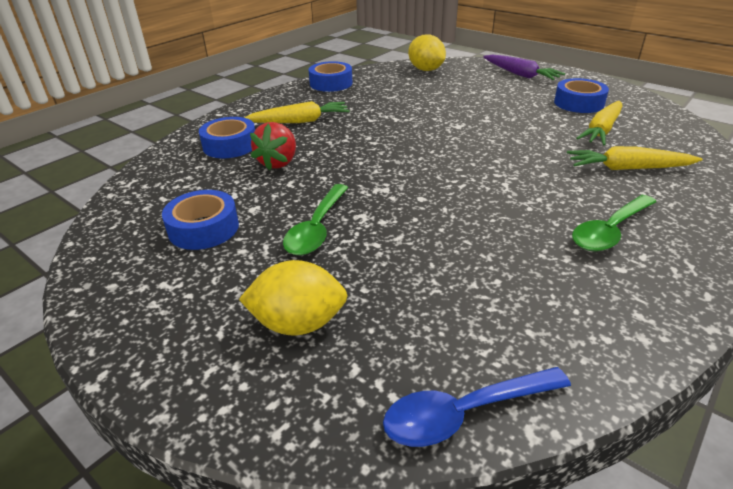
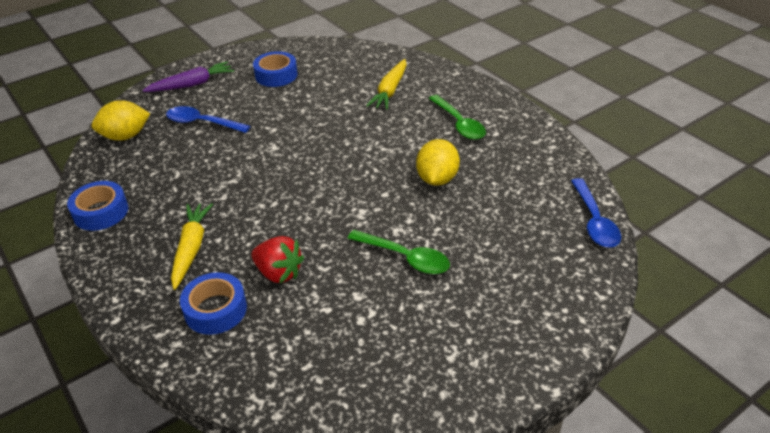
camera: 75 degrees left, 5 degrees up
blue tape [162,190,239,250] -> none
yellow lemon [239,260,348,336] -> yellow lemon moved to [416,139,460,186]
yellow carrot [576,101,622,145] -> none
none -> blue spoon [166,106,250,133]

